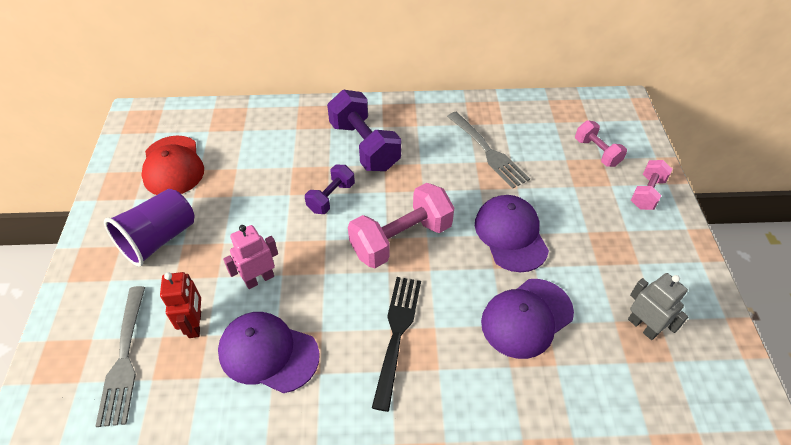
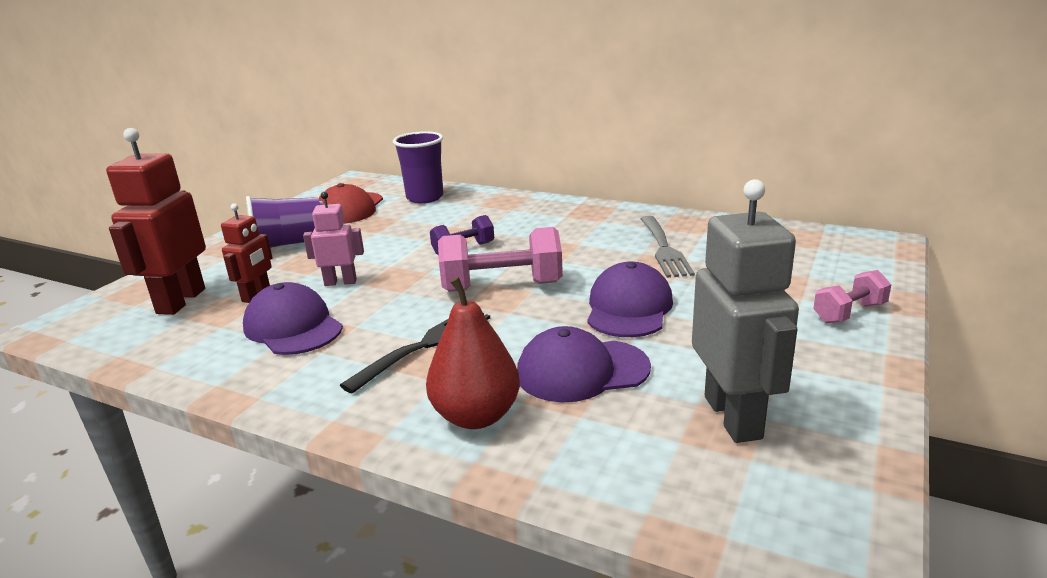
camera: 30 degrees right, 25 degrees down
grey fork [96,286,145,427] -> red robot [106,128,206,315]
purple dumbbell [327,90,401,171] -> none
pink dumbbell [575,120,627,167] -> none
grey robot [628,273,689,340] -> grey robot [692,179,799,443], size x1.78
none -> purple cup [393,131,443,203]
none -> red pear [426,277,520,429]

